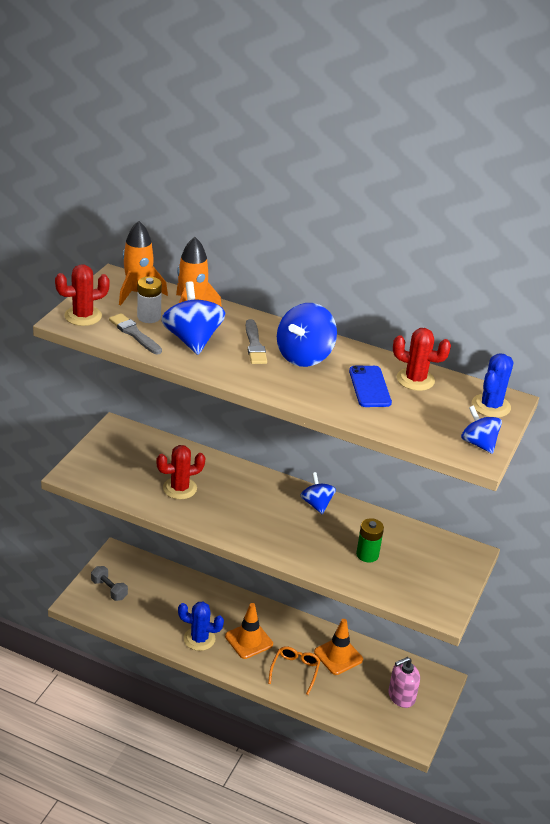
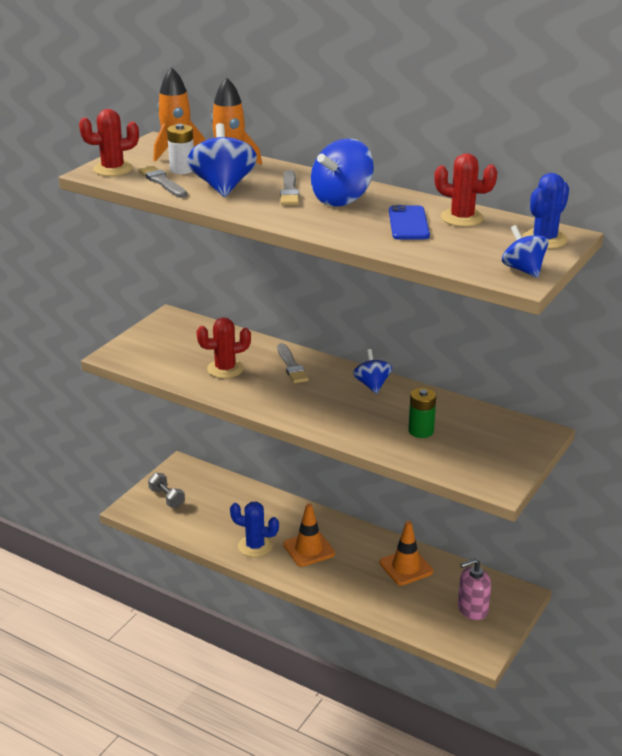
camera: 10 degrees right, 5 degrees down
orange glasses [268,646,321,695] -> none
none -> grey brush [277,343,309,383]

